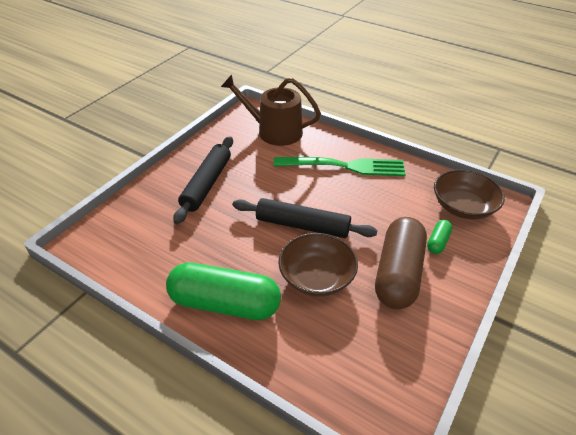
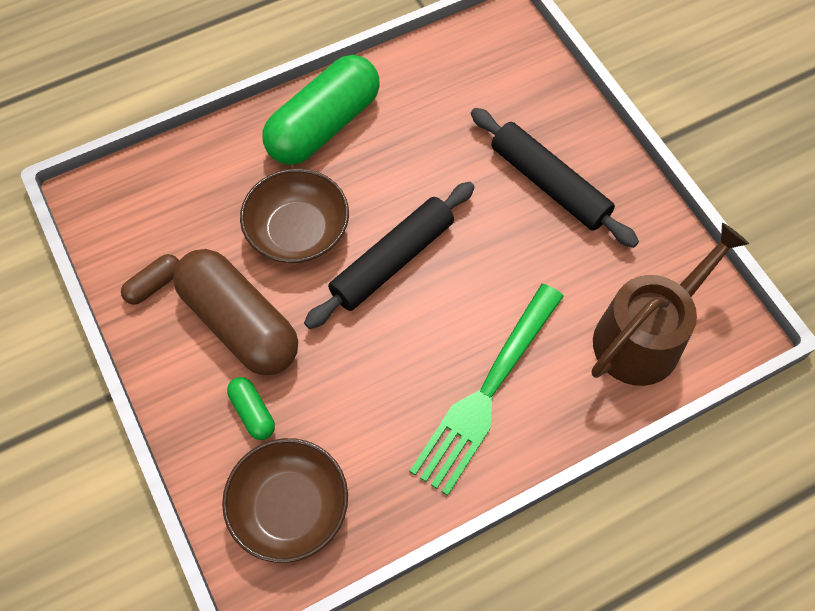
camera: 120 degrees right, 20 degrees up
none -> brown capsule [121,254,179,305]

